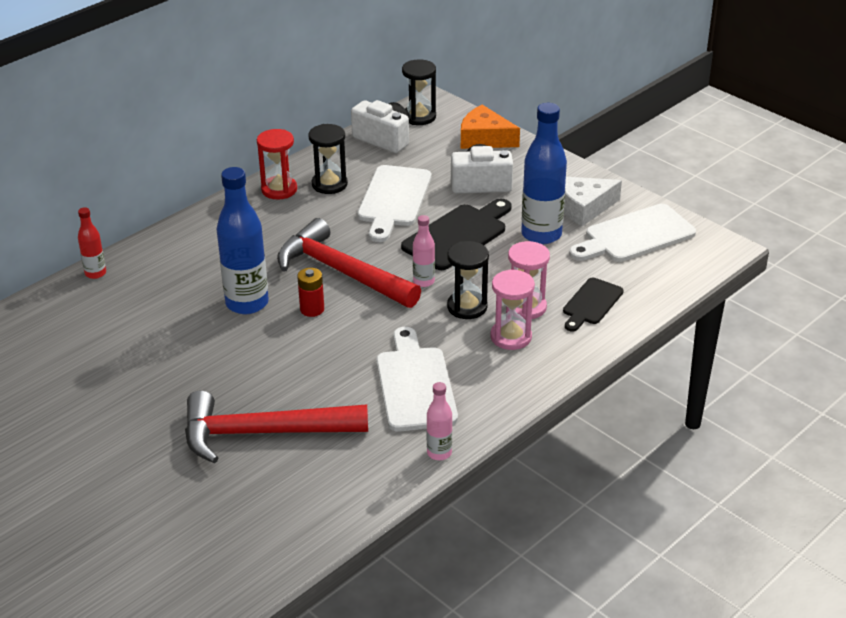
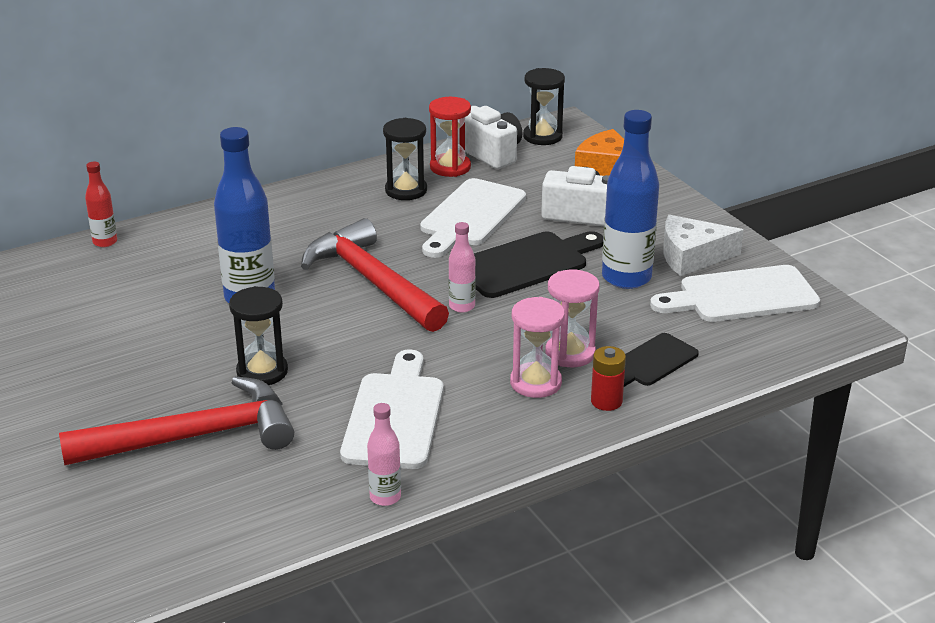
camera: 15 degrees right, 5 degrees down
red hammer [185,391,368,463] -> red hammer turned 150 degrees clockwise [59,376,294,465]
red hourglass [257,129,297,200] -> red hourglass moved to [429,97,471,177]
red battery [297,268,324,317] -> red battery moved to [591,346,626,411]
black hourglass [447,241,489,319] -> black hourglass moved to [229,286,288,385]

